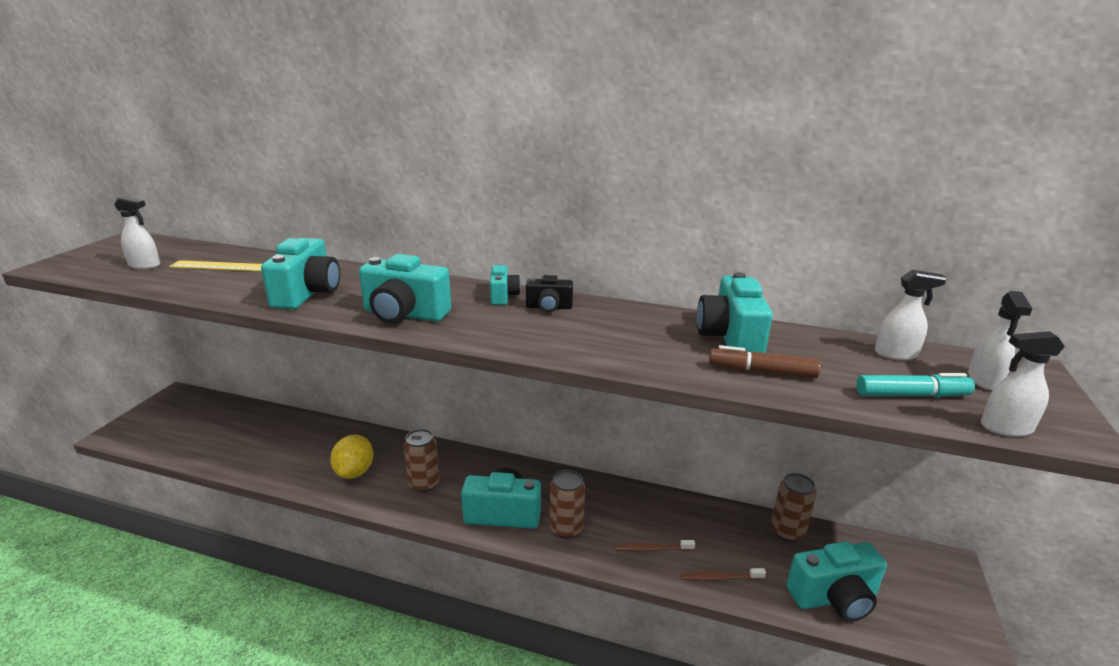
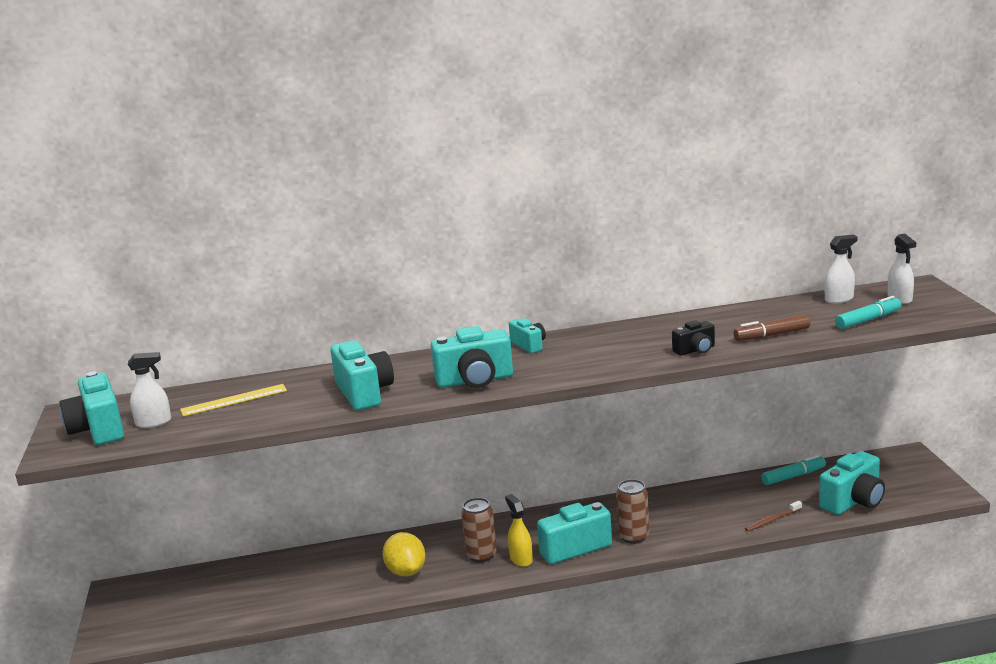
camera: 25 degrees left, 5 degrees down
black camera [526,275,573,312] -> black camera moved to [672,320,715,356]
brown toothbrush [615,540,695,552] -> none
turquoise camera [697,272,773,353] -> turquoise camera moved to [59,371,124,445]
brown can [771,473,816,542] -> turquoise marker [761,455,826,485]
white spray bottle [981,331,1065,437] -> none
none -> yellow spray bottle [505,494,533,567]

